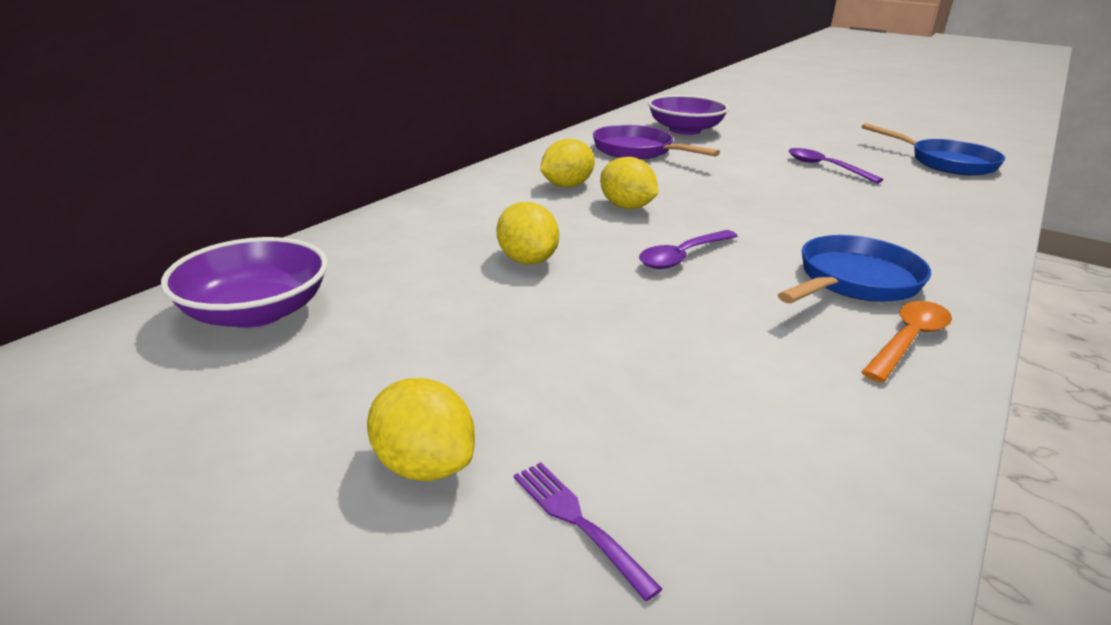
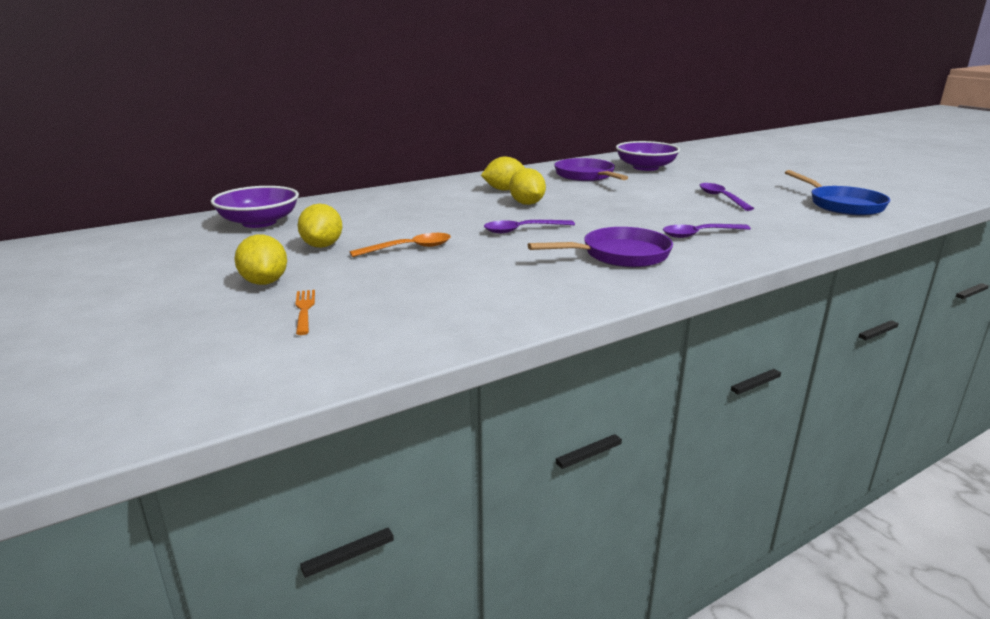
camera: 25 degrees right, 5 degrees down
yellow lemon [497,202,559,265] -> yellow lemon moved to [298,204,342,248]
purple fork [514,462,663,601] -> orange fork [295,290,315,335]
blue pan [778,235,931,303] -> purple pan [528,227,673,267]
orange spoon [862,301,952,382] -> orange spoon moved to [350,233,451,257]
none -> purple spoon [663,224,751,238]

